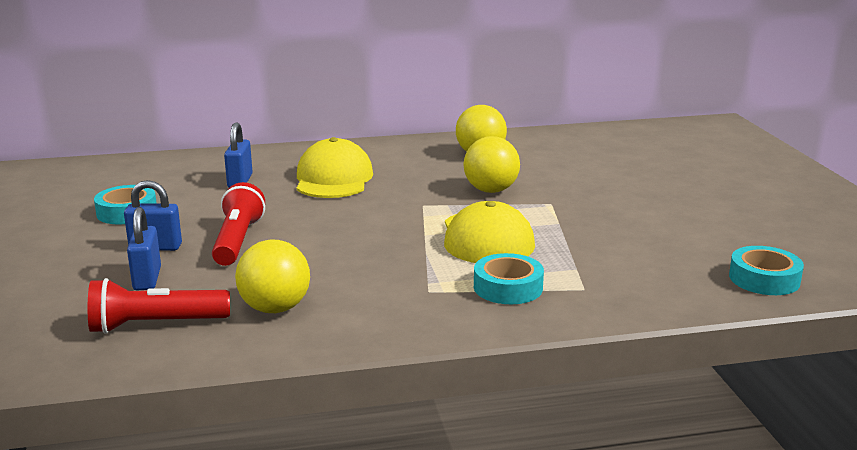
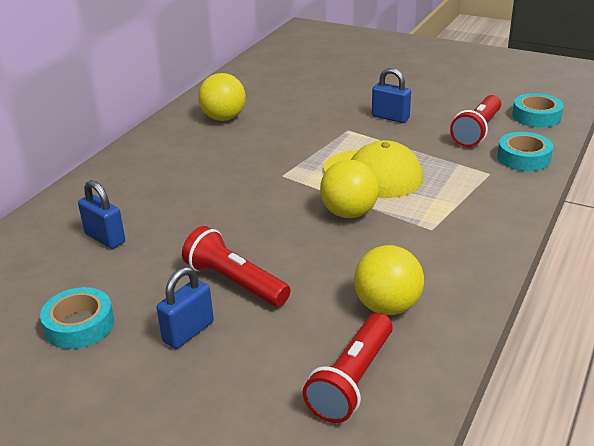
camera: 50 degrees left, 10 degrees up
blue padlock [127,207,161,291] -> blue padlock moved to [372,68,411,123]
yellow cap [297,137,373,198] -> none
yellow ball [463,136,520,193] -> yellow ball moved to [320,160,379,218]
turquoise tape [474,253,544,304] -> turquoise tape moved to [497,132,553,171]
none -> red flashlight [450,95,501,147]

